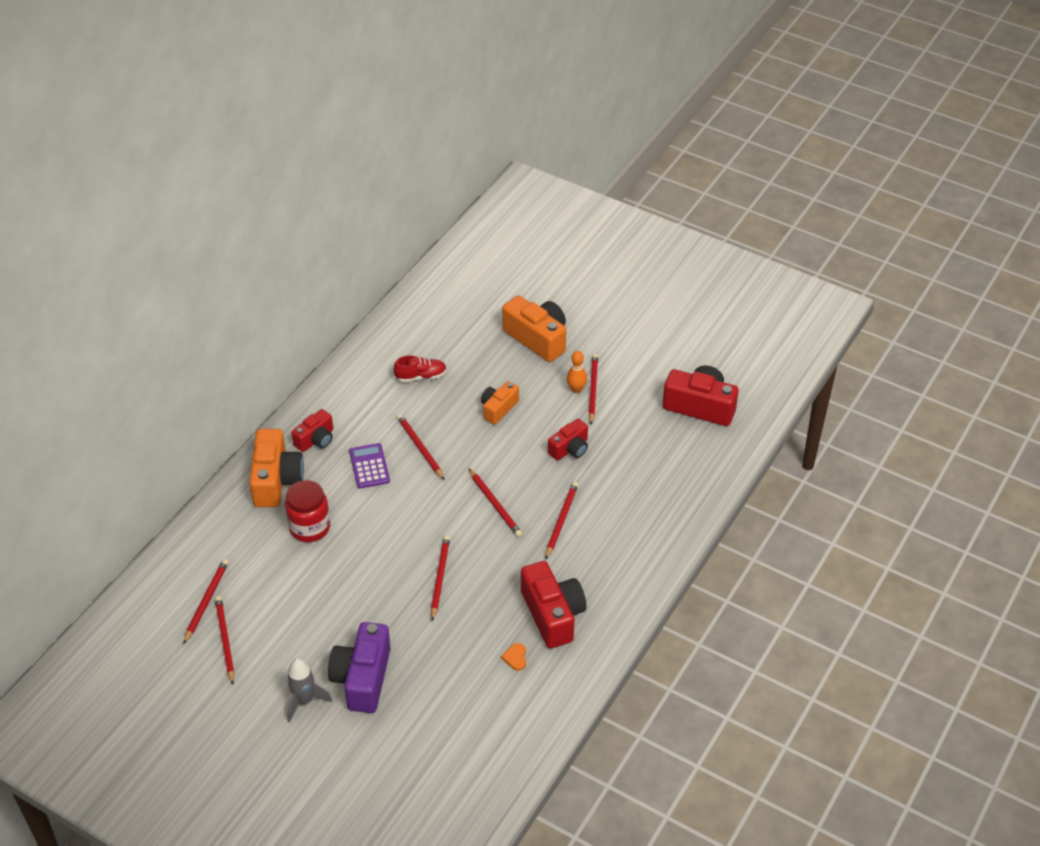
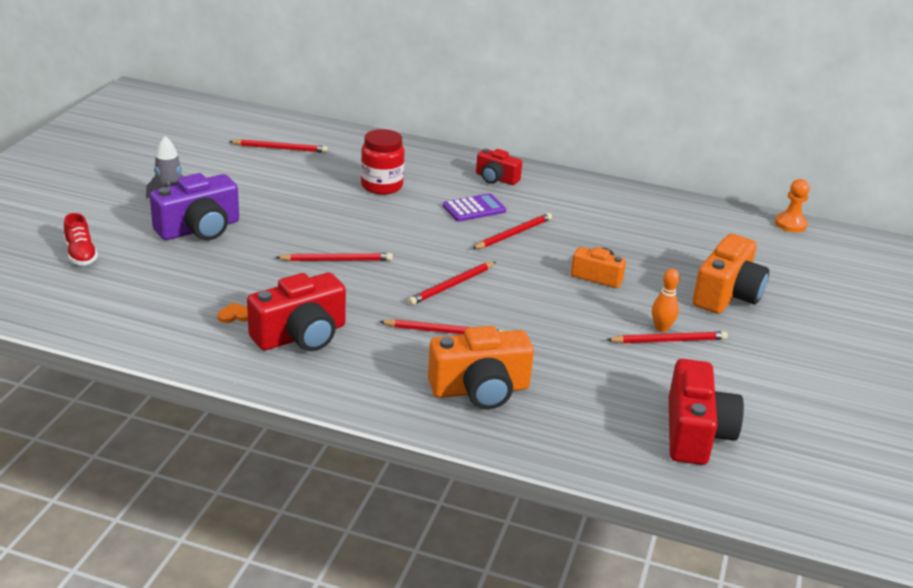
camera: 75 degrees right, 15 degrees down
red pencil [215,596,235,685] -> none
orange camera [249,429,304,507] -> orange camera moved to [428,326,534,409]
purple camera [328,622,391,713] -> purple camera turned 150 degrees clockwise [150,173,239,240]
red shoe [394,355,447,382] -> red shoe moved to [64,213,98,265]
red camera [548,419,588,461] -> none
none -> orange pawn [775,179,810,232]

